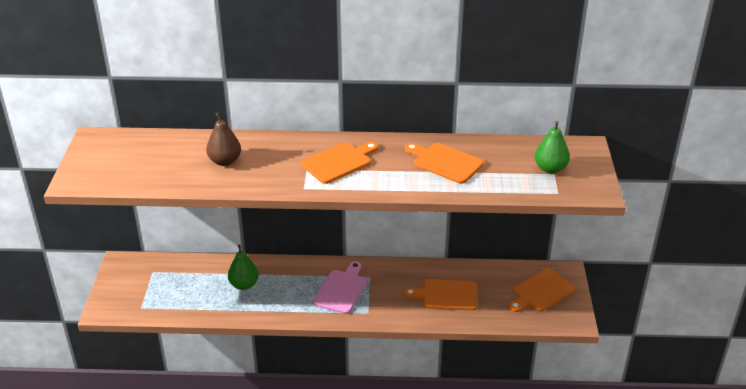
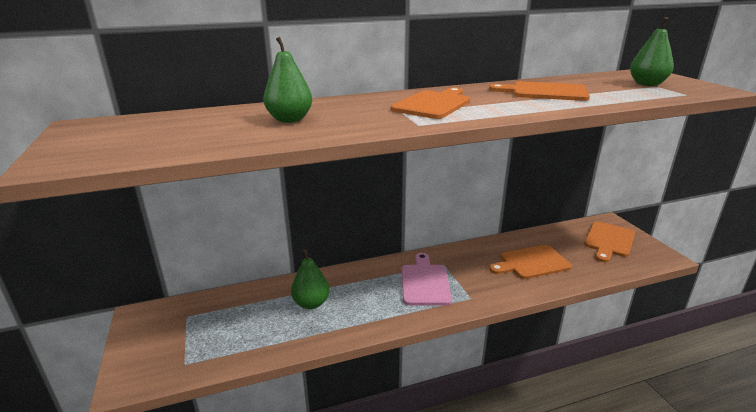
camera: 20 degrees left, 10 degrees down
brown pear [206,113,241,166] -> green pear [263,37,312,123]

